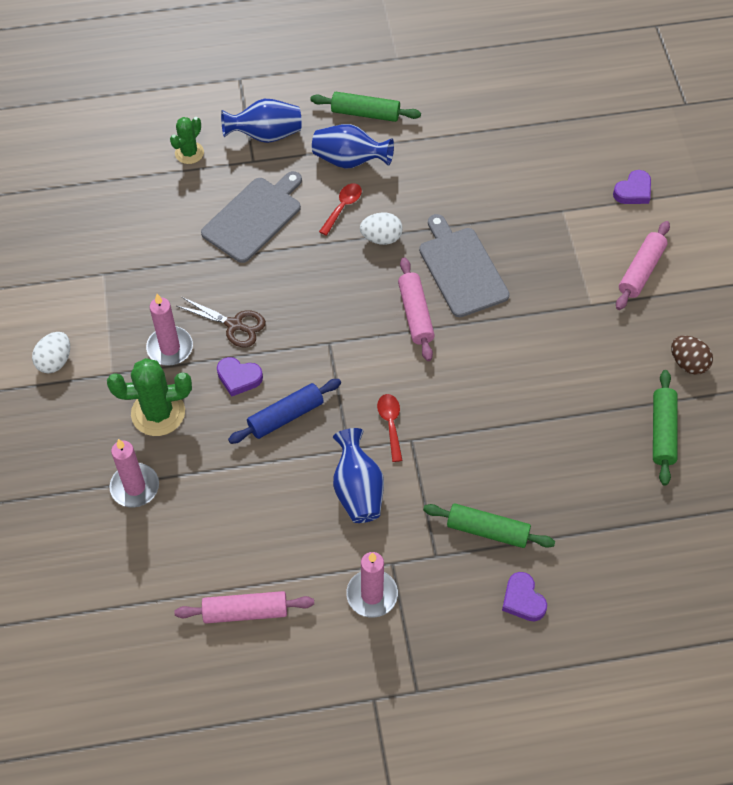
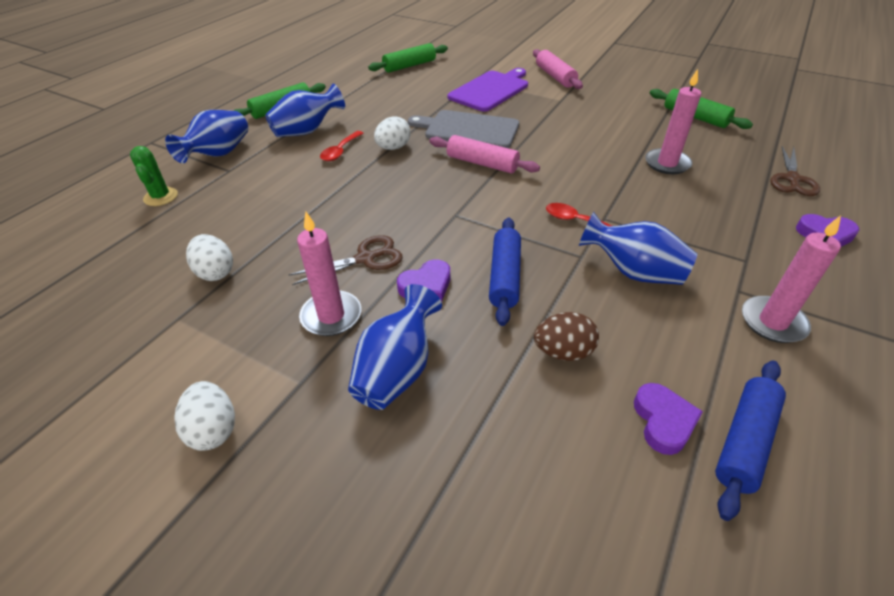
camera: 50 degrees left, 15 degrees down
green cactus [107,358,192,436] -> blue vase [348,284,442,410]
pink candle [109,439,159,507] -> pink candle moved to [645,69,701,174]
pink rolling pin [174,591,314,623] -> blue rolling pin [715,361,786,521]
grey cutting board [201,171,302,263] -> none
red spoon [319,183,362,236] -> red spoon turned 135 degrees counterclockwise [320,131,364,161]
green rolling pin [423,503,555,548] -> green rolling pin moved to [368,43,448,73]
purple heart [613,170,651,204] -> purple heart moved to [634,383,703,455]
brown egg [671,336,713,375] -> brown egg moved to [534,312,599,361]
none -> white egg [186,234,233,281]
none -> purple cutting board [448,68,528,112]
none -> brown scissors [770,146,820,196]

